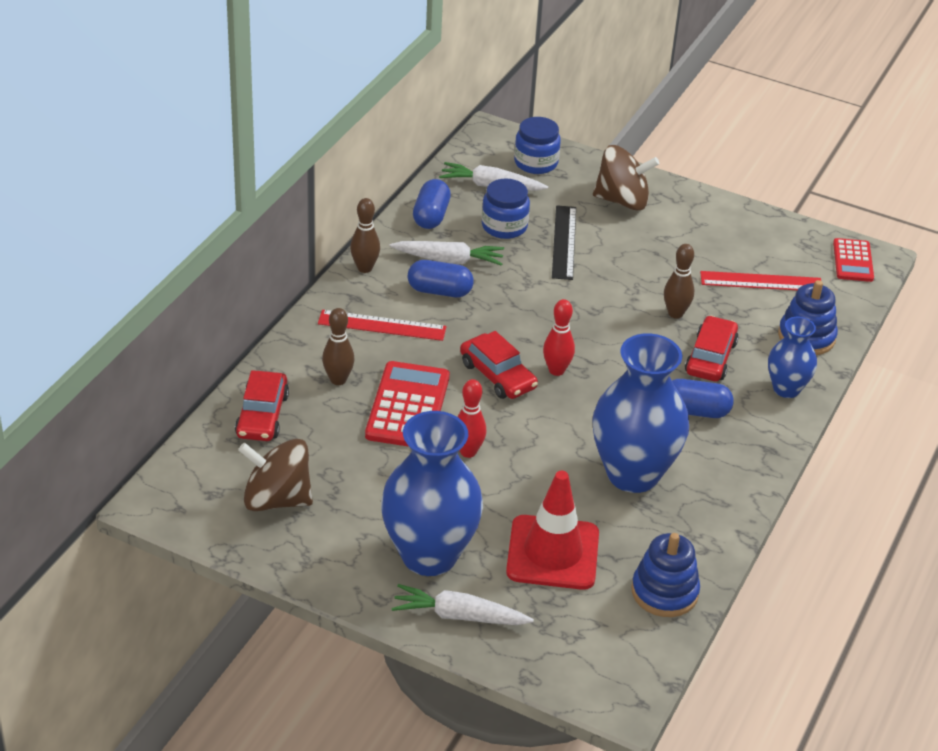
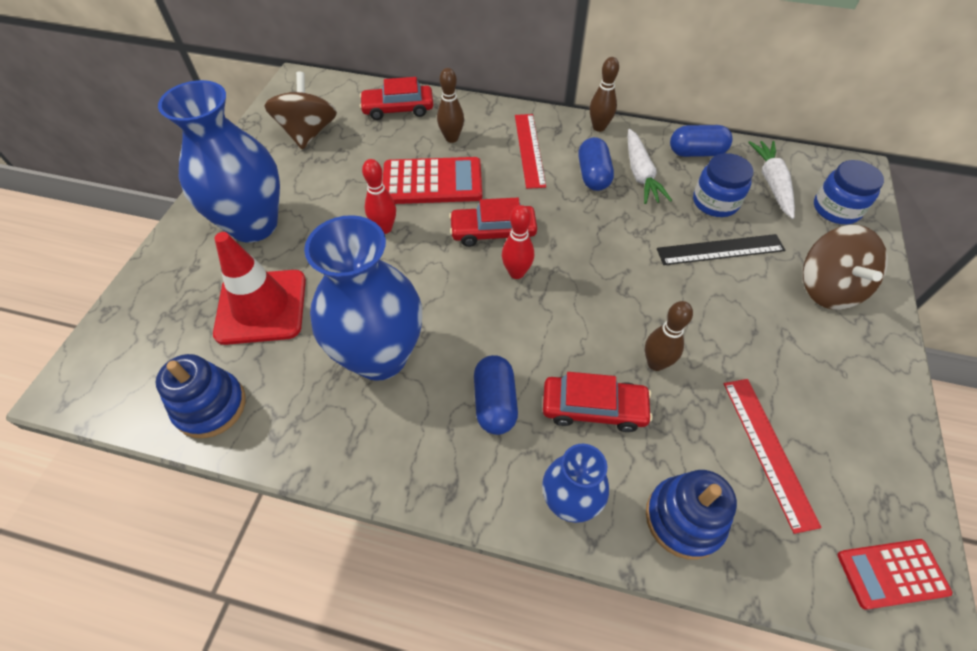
camera: 80 degrees right, 15 degrees up
white carrot [391,584,534,625] -> none
red car [460,331,538,399] -> red car turned 45 degrees clockwise [449,198,537,247]

